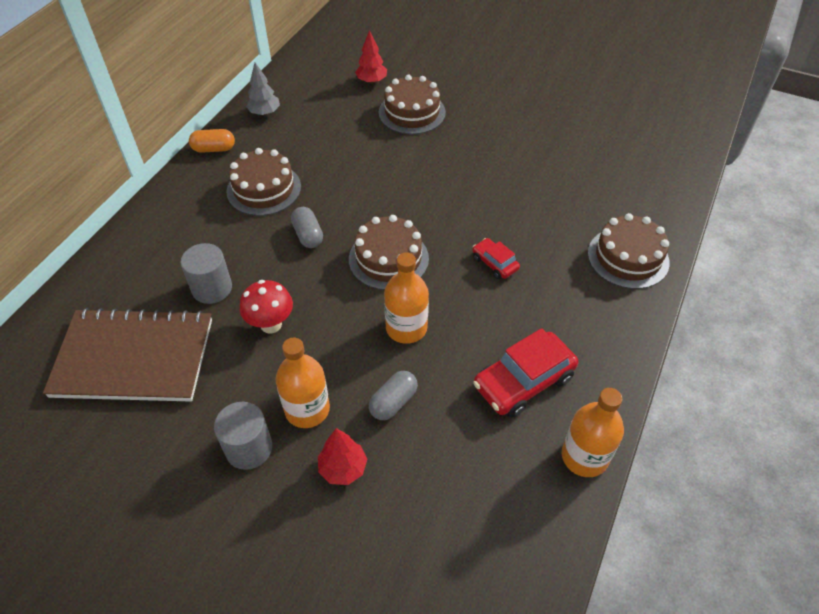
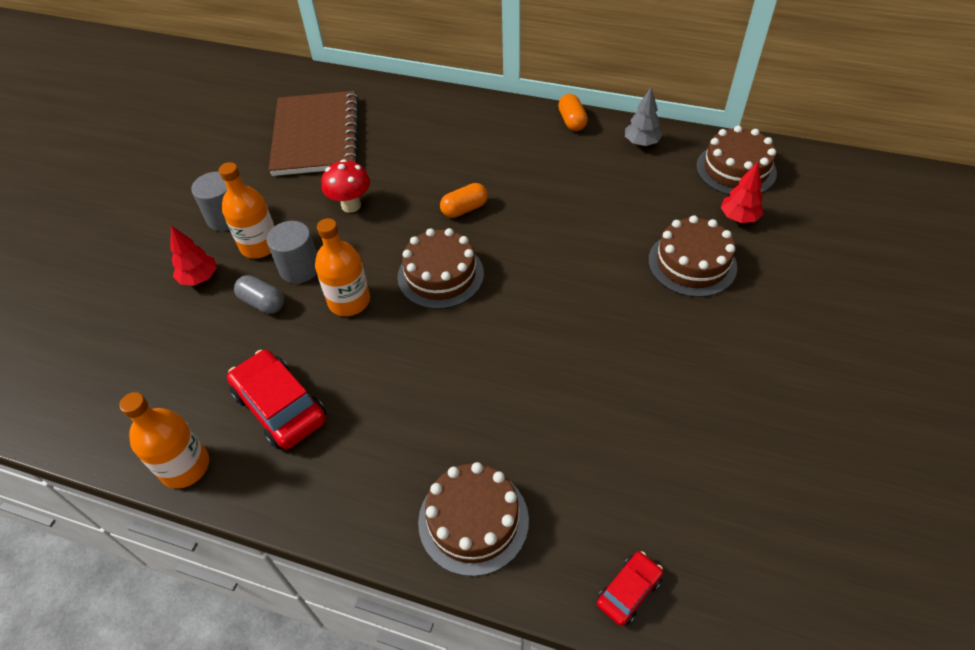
camera: 85 degrees right, 0 degrees up
grey cylinder [181,243,232,304] -> grey cylinder moved to [267,221,317,283]
brown cake [226,148,301,216] -> brown cake moved to [696,126,777,195]
grey capsule [291,207,323,248] -> orange capsule [440,183,488,218]
red car [472,238,520,279] -> red car moved to [597,551,663,626]

